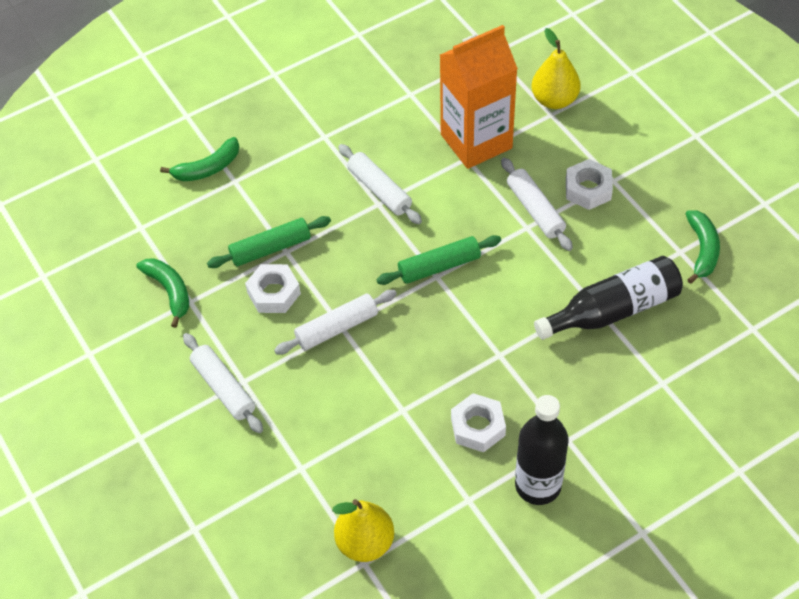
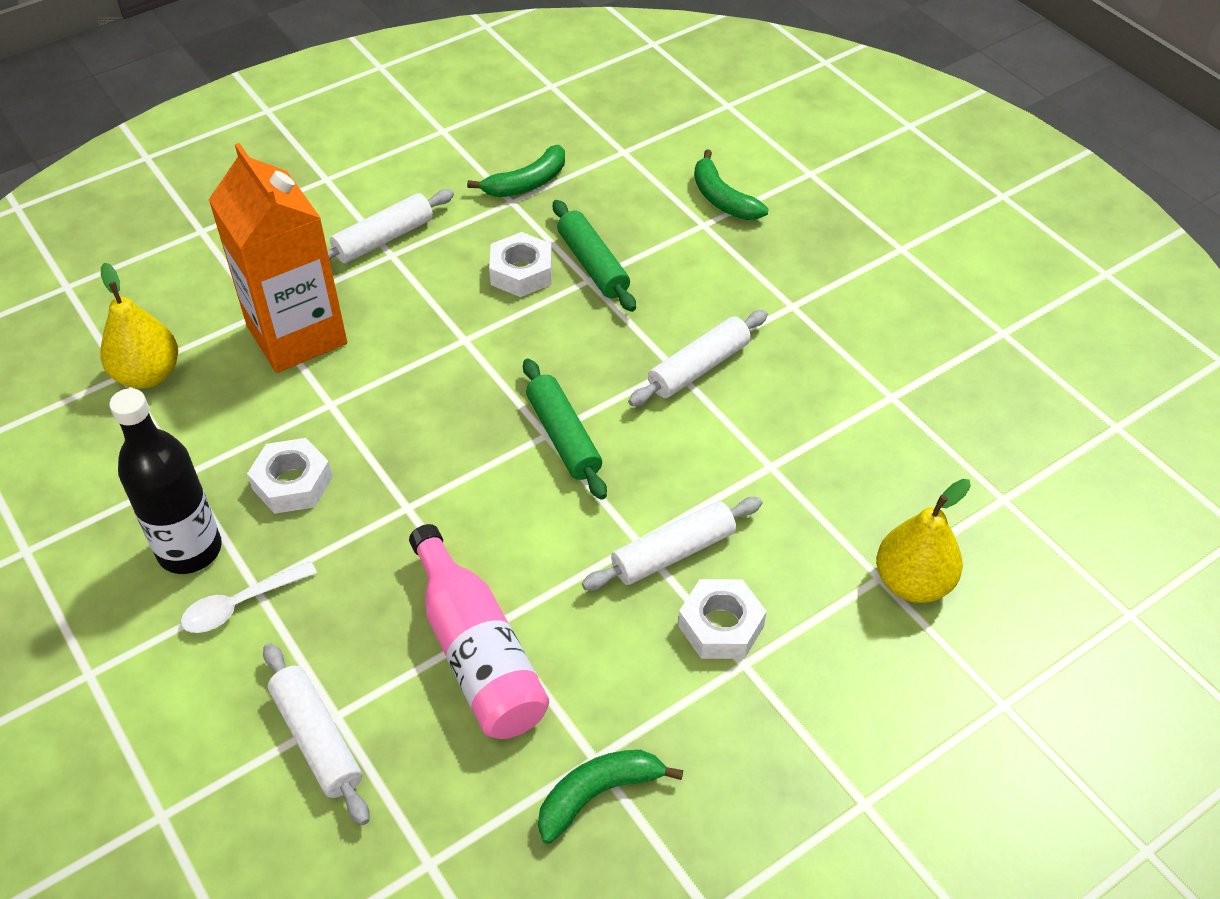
camera: 85 degrees right, 5 degrees down
white rolling pin [274,290,397,355] -> white rolling pin moved to [263,643,370,825]
orange carton [440,25,518,169] -> orange carton moved to [209,143,347,373]
black bottle [534,256,683,340] -> pink bottle [409,524,549,739]
green banana [686,210,720,284] -> green banana turned 150 degrees clockwise [538,750,683,844]
none -> white spoon [181,561,317,633]

